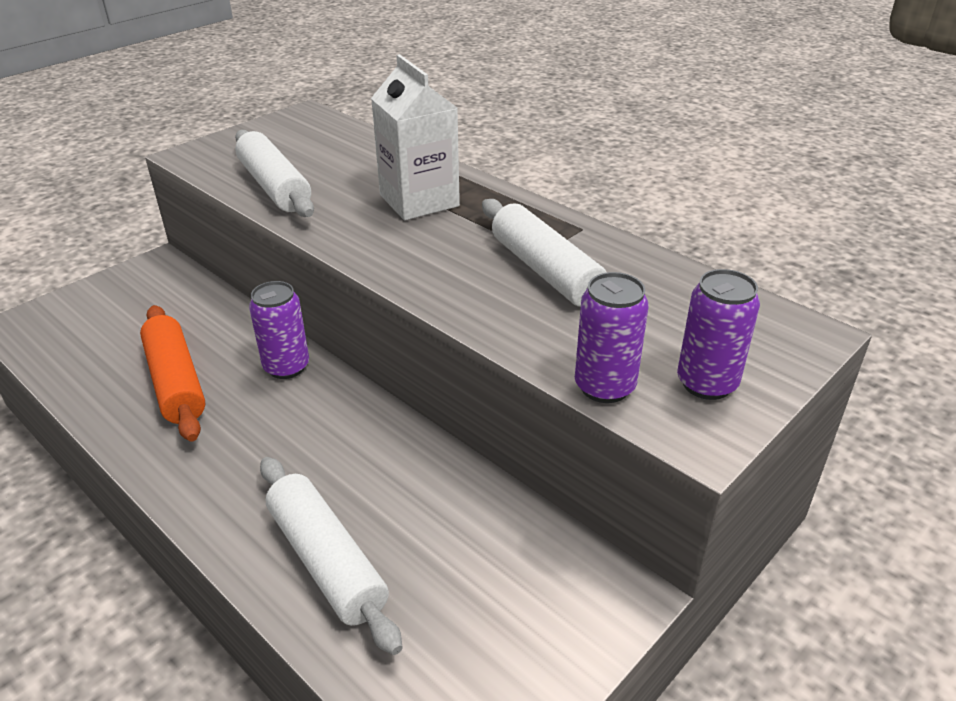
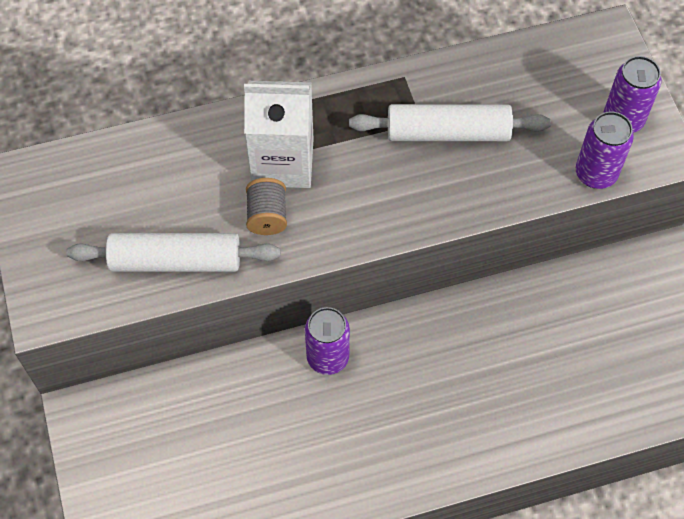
camera: 60 degrees left, 25 degrees up
orange rolling pin [140,305,205,442] -> none
white rolling pin [260,457,403,655] -> none
none -> grey spool [246,178,287,235]

